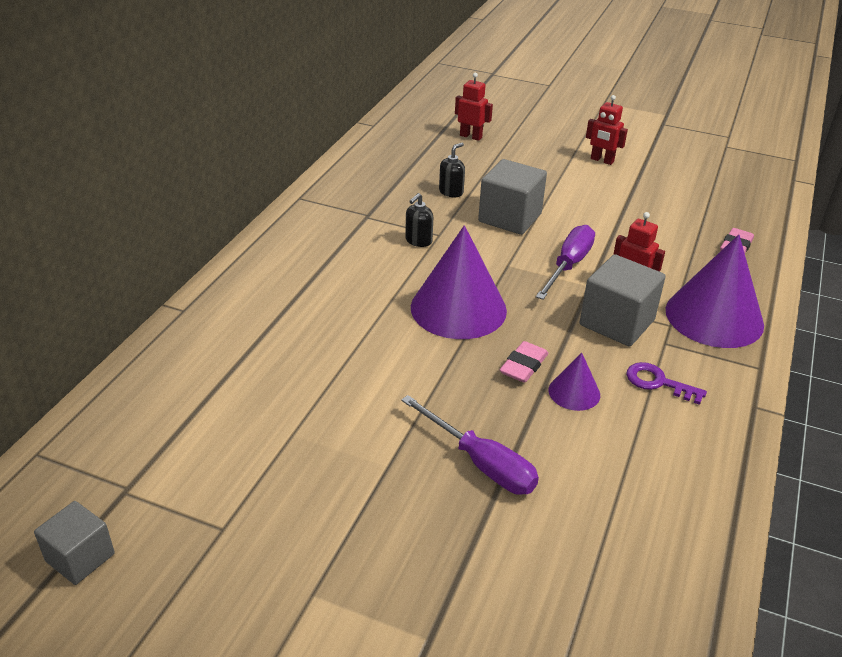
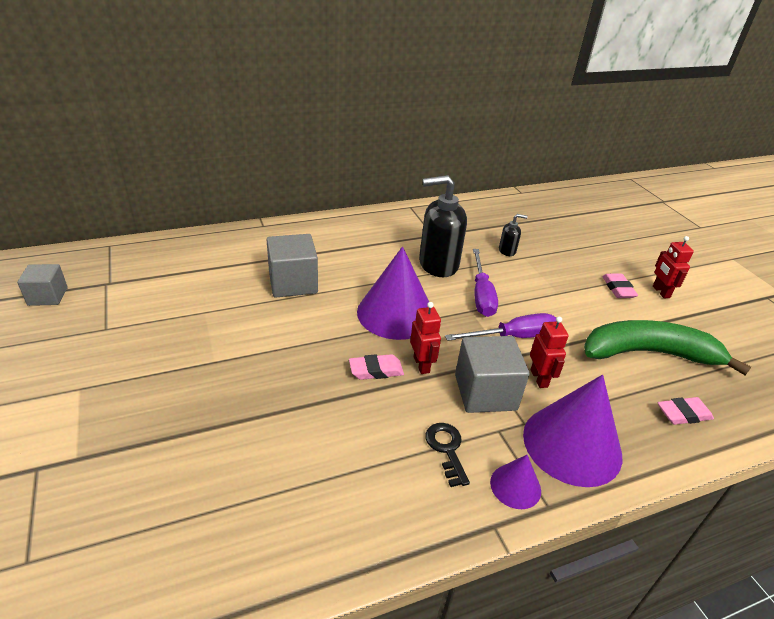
camera: 45 degrees right, 0 degrees up
purple screwdriver [401,395,539,495] -> purple screwdriver moved to [473,249,498,317]
black soap dispenser [405,193,433,247] -> black soap dispenser [419,175,467,277], size x2.18
red robot [455,73,493,141] -> red robot moved to [410,302,441,374]
grey cube [478,159,547,235] -> grey cube moved to [267,234,318,298]
purple cone [549,353,600,411] -> purple cone moved to [490,455,541,509]
purple key [626,362,707,405] -> black key [425,423,470,487]
none -> green banana [584,320,751,375]
none -> pink eraser [602,274,638,298]

